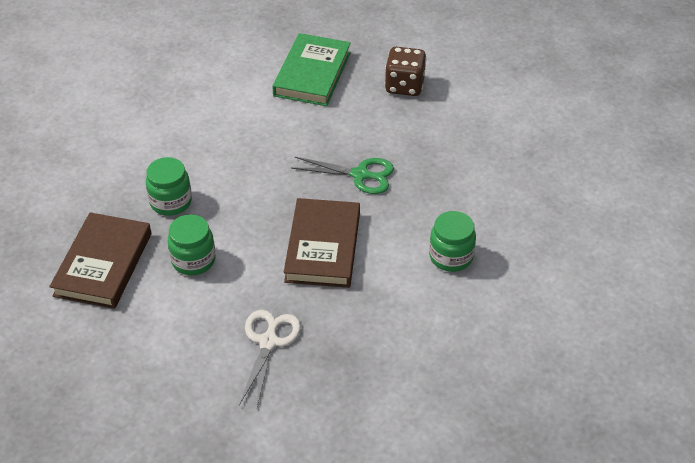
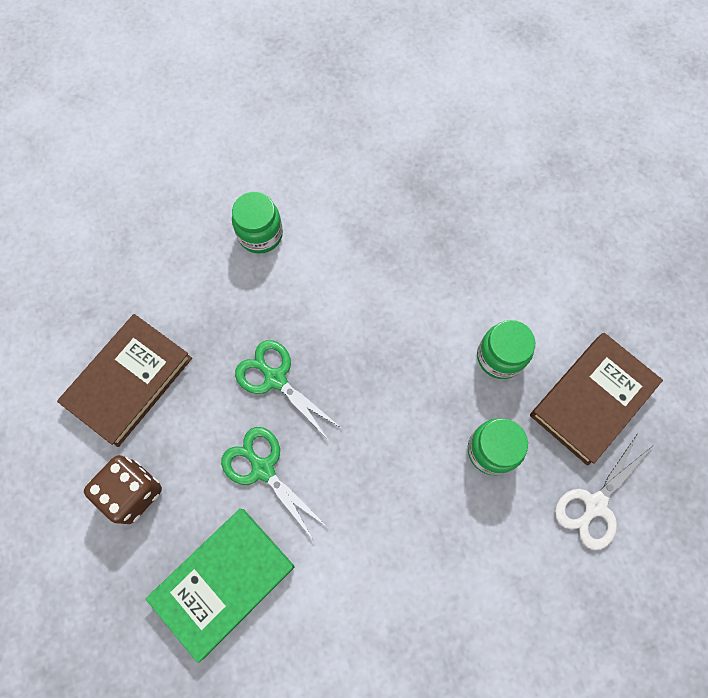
camera: 150 degrees left, 25 degrees up
white scissors [239,310,301,406] -> white scissors moved to [555,433,654,550]
brown book [284,198,360,288] -> brown book moved to [57,314,192,447]
none -> green scissors [221,427,327,541]

